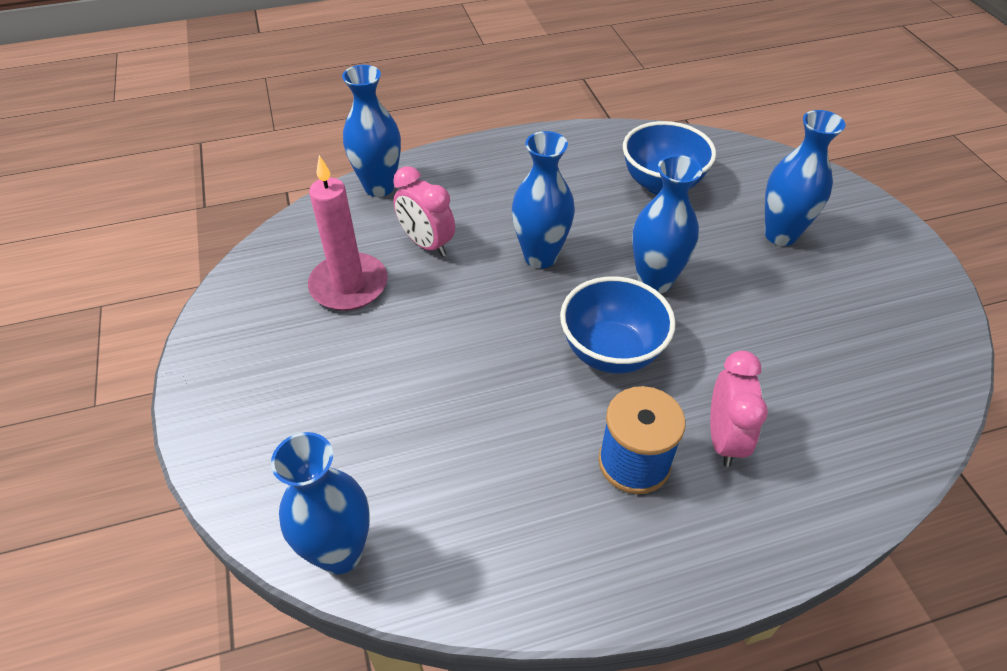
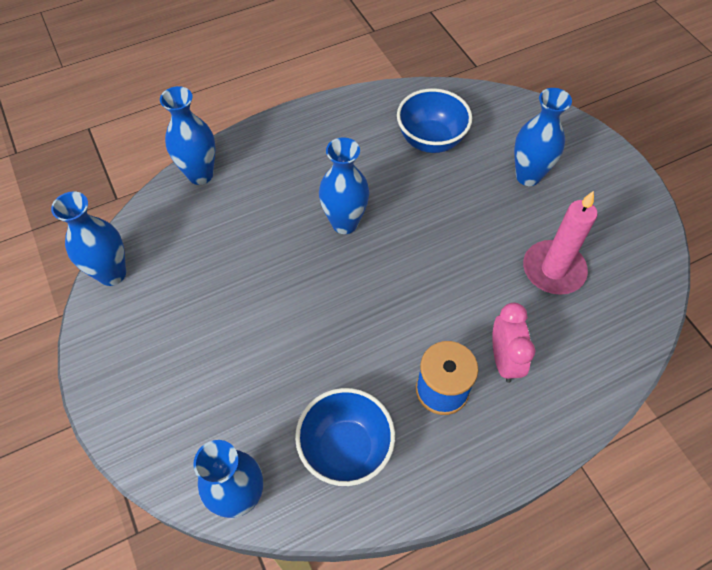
camera: 10 degrees left, 10 degrees up
pink candle [308,155,388,311] -> pink candle moved to [523,191,597,295]
pink clock [393,166,455,257] -> none
blue bowl [560,276,676,373] -> blue bowl moved to [295,388,395,486]
blue vase [632,155,702,294] -> blue vase moved to [51,192,126,286]

